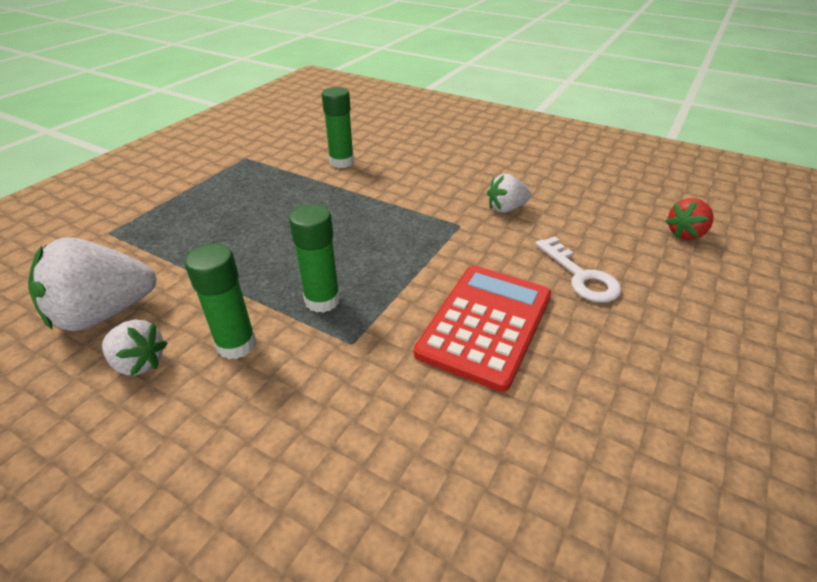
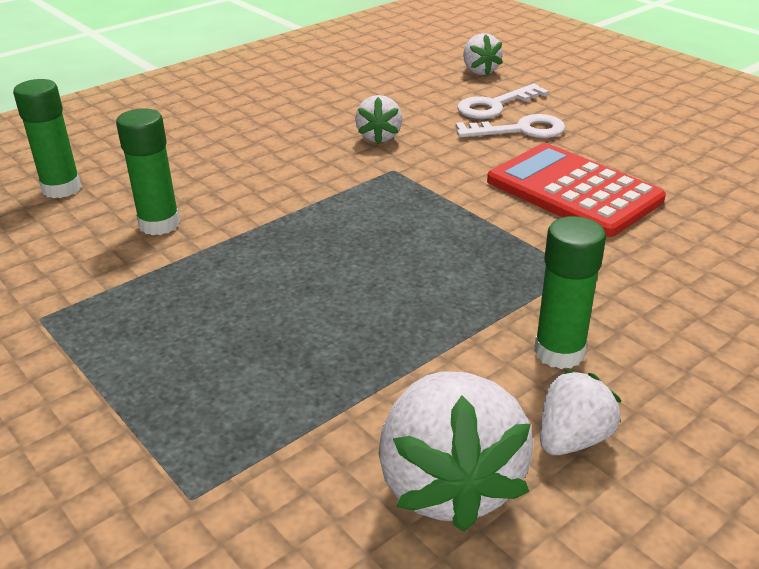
camera: 70 degrees left, 5 degrees down
green glue stick [289,204,340,313] -> green glue stick moved to [13,79,81,198]
red strawberry [665,198,713,240] -> white strawberry [463,33,503,75]
none -> white key [457,84,549,119]

